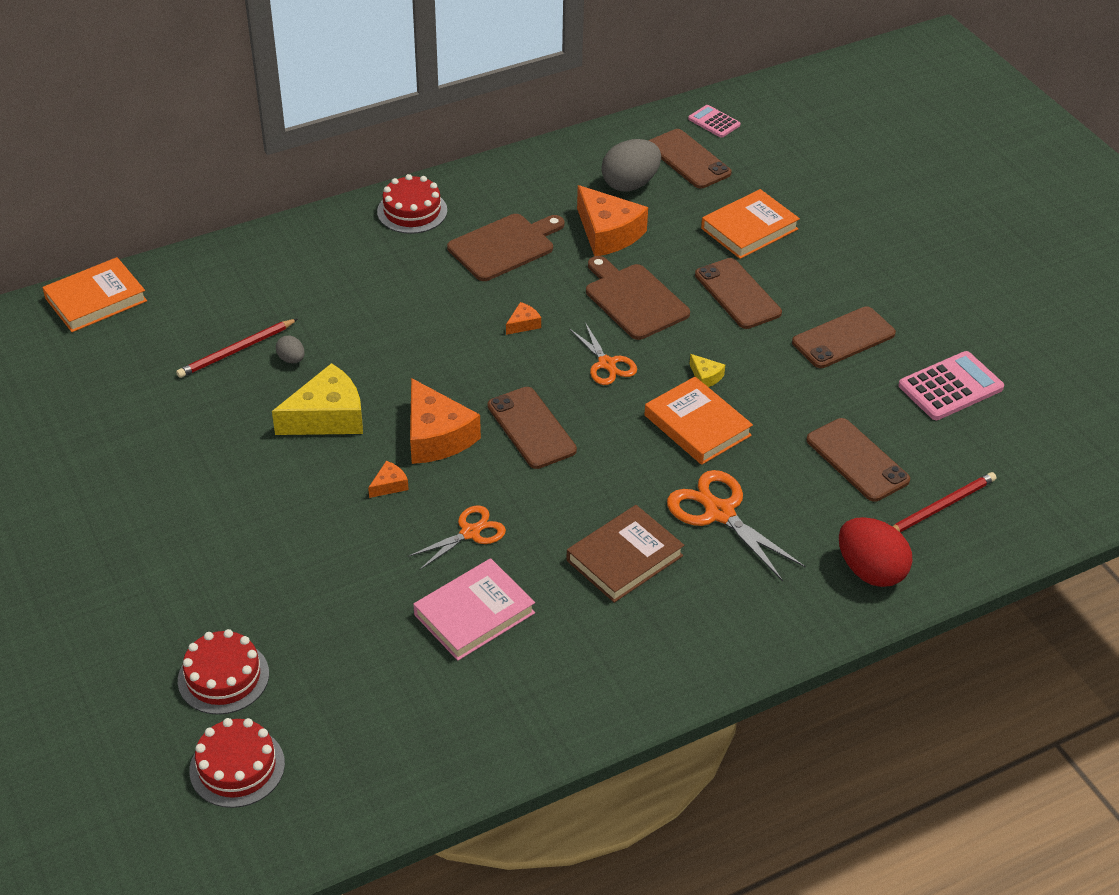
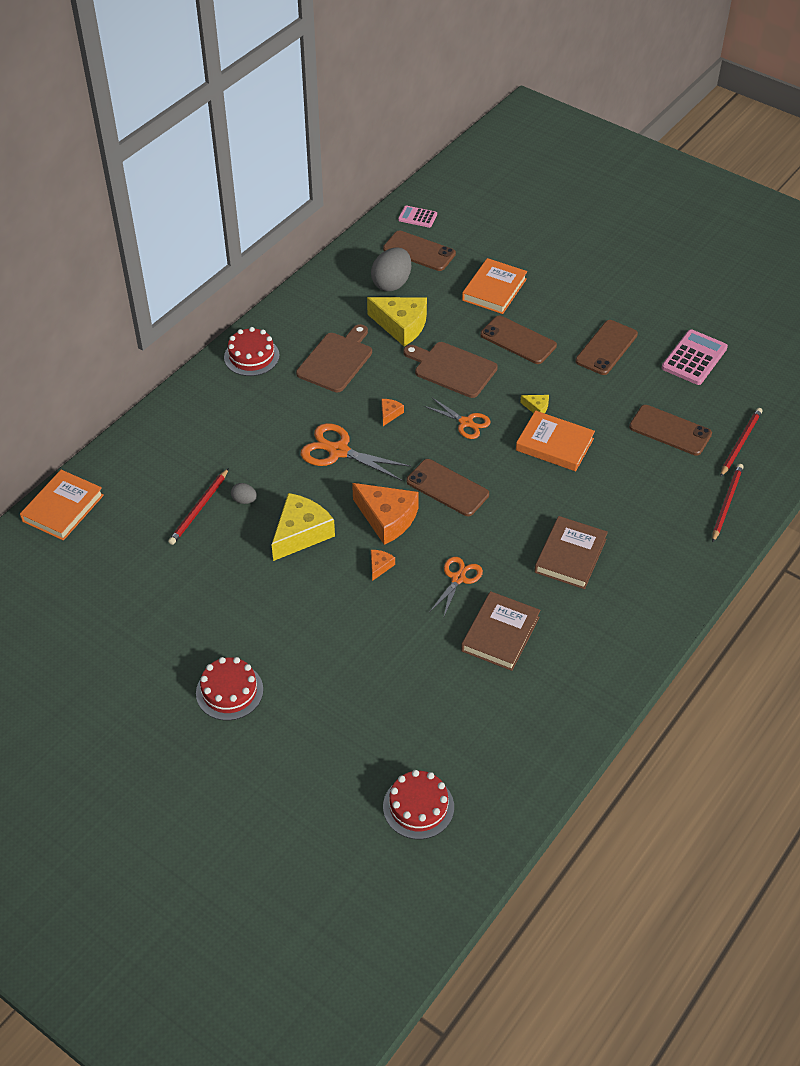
camera: 25 degrees left, 5 degrees up
red cake [178,629,269,715] -> red cake moved to [196,657,263,720]
pink book [413,558,535,661] -> brown book [461,591,540,671]
orange cheese [577,185,648,256] -> yellow cheese [367,297,427,347]
orange scissors [667,470,806,581] -> orange scissors moved to [301,423,411,481]
red egg [839,517,912,587] -> red pencil [712,464,744,543]

